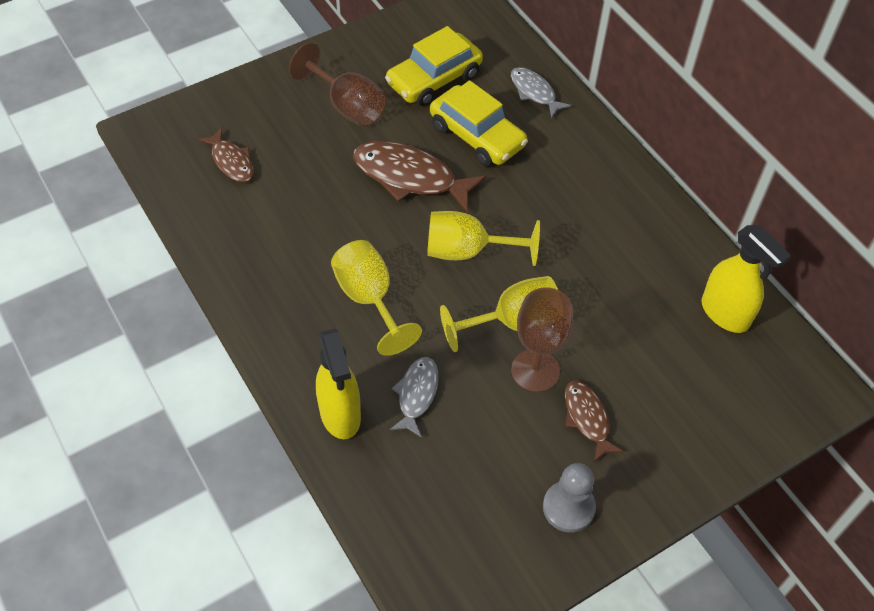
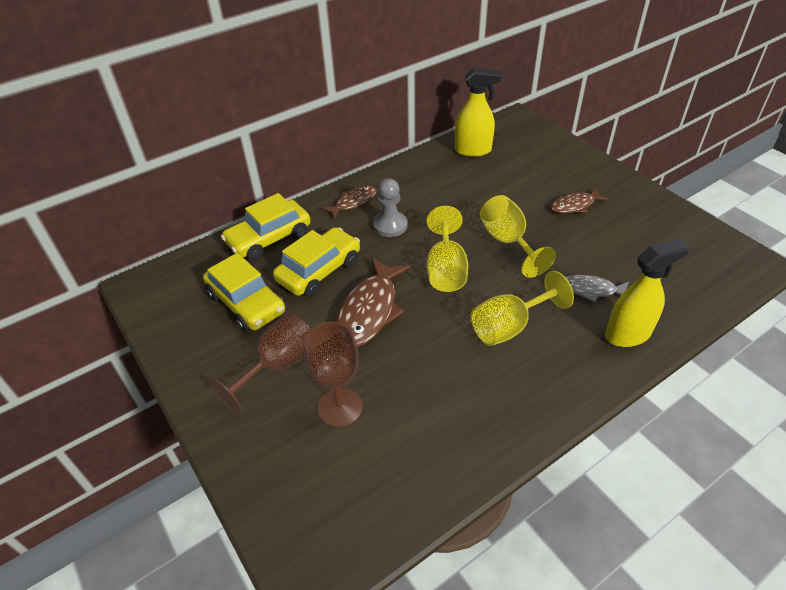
camera: 90 degrees left, 10 degrees down
brown fish [198,128,254,182] -> brown fish moved to [322,186,377,219]
grey fish [511,67,572,118] -> yellow car [221,193,311,261]
brown goblet [511,287,573,392] -> brown goblet moved to [304,322,363,427]
grey pawn [543,463,596,533] -> grey pawn moved to [373,178,408,237]
yellow spray bottle [702,225,791,333] -> yellow spray bottle turned 45 degrees clockwise [455,68,502,157]

